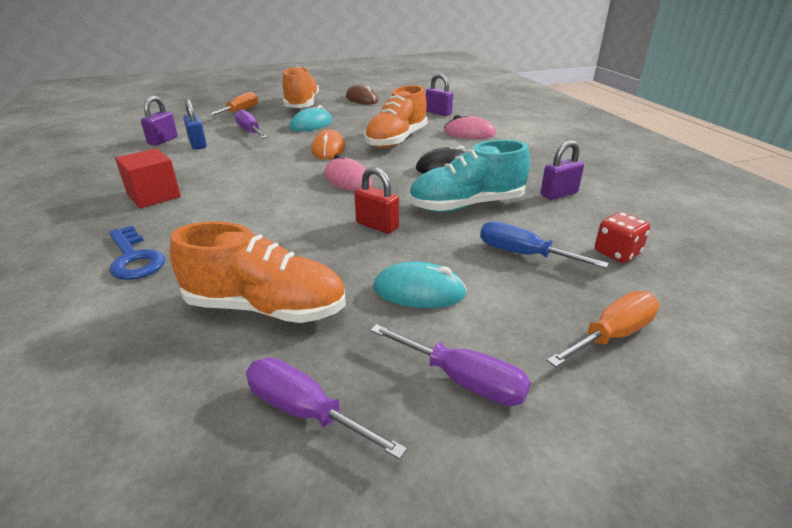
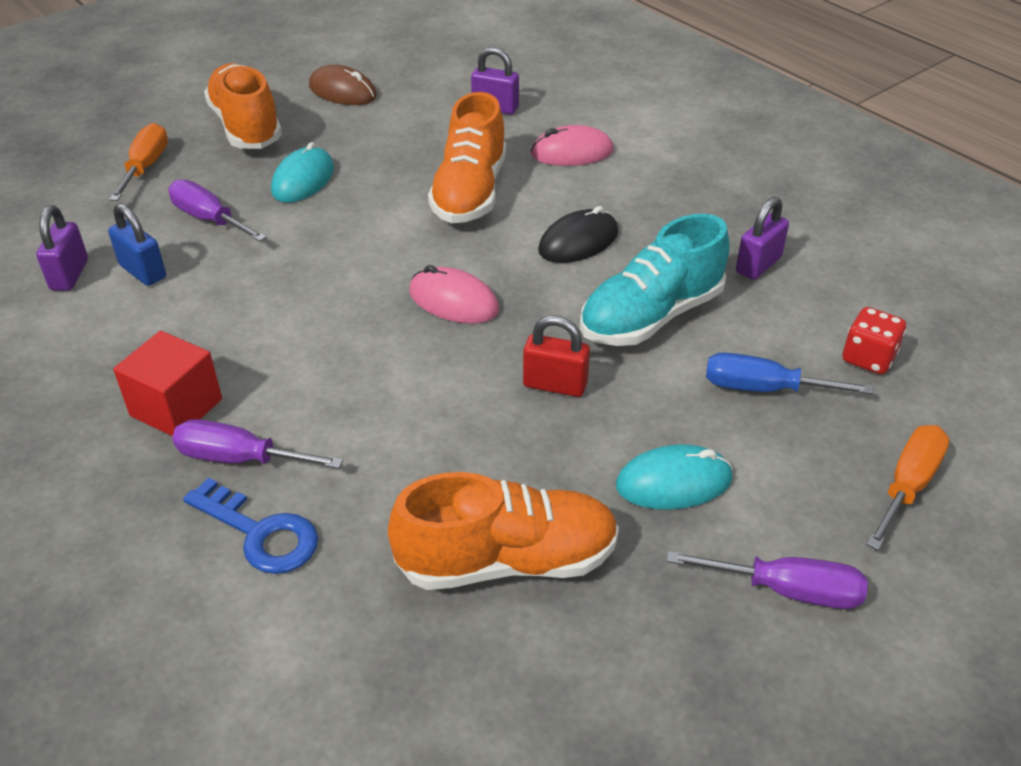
camera: 20 degrees left, 10 degrees up
purple screwdriver [246,358,407,460] -> purple screwdriver moved to [172,419,343,469]
orange mouse [312,129,346,160] -> none

